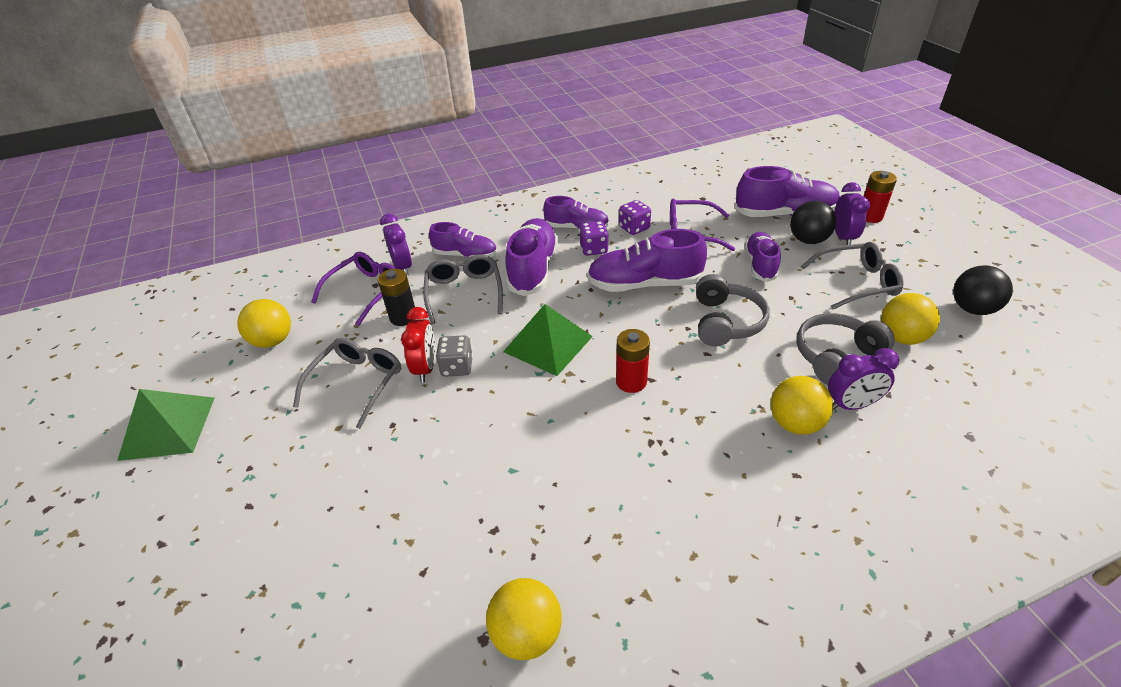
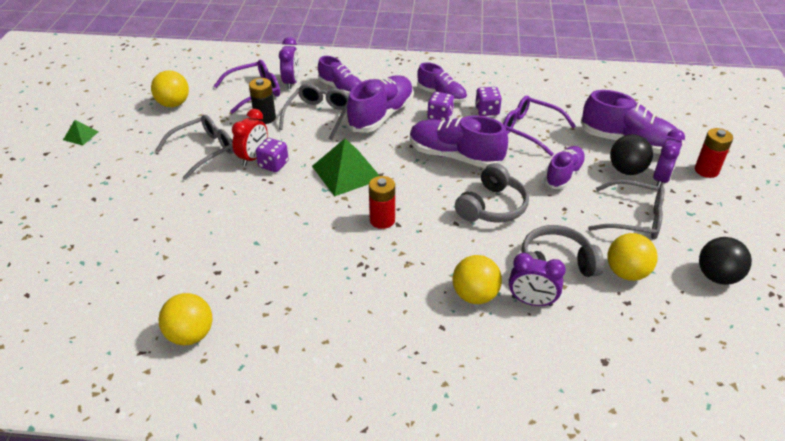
camera: 25 degrees right, 0 degrees up
green pyramid [117,389,215,461] -> green pyramid [63,120,98,145], size x0.49
grey dice [436,335,473,376] -> purple dice [256,138,289,172]

